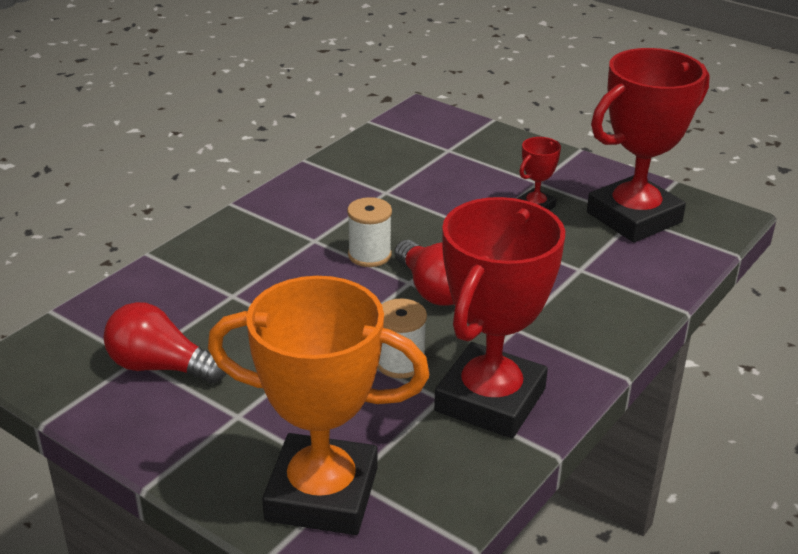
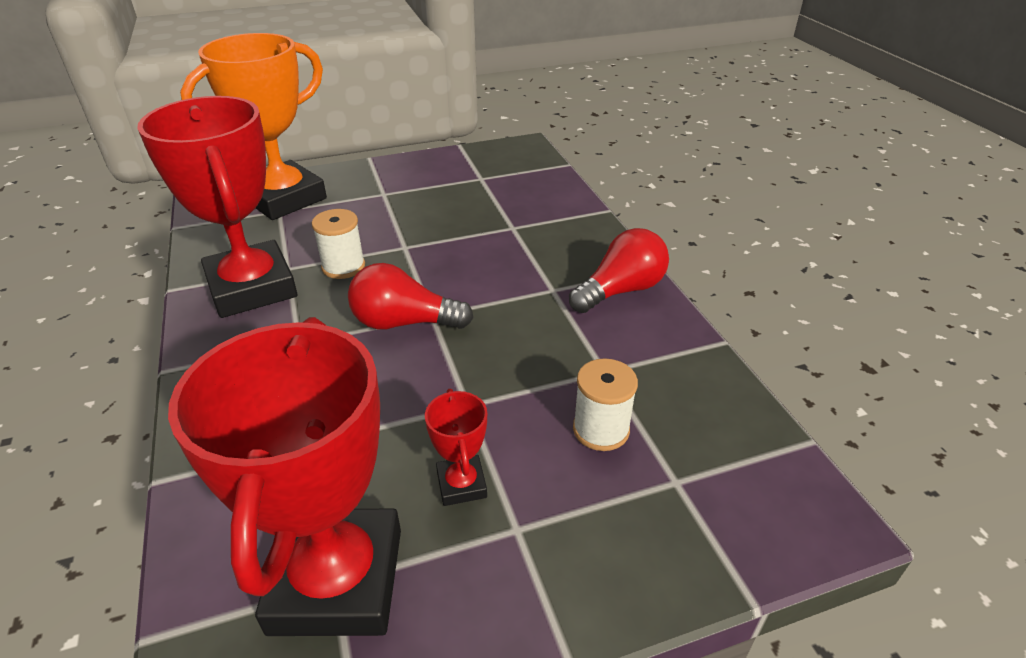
camera: 125 degrees right, 5 degrees up
red light bulb [103,302,226,383] -> red light bulb moved to [569,228,669,313]
white spool [347,197,392,267] -> white spool moved to [573,358,638,451]

